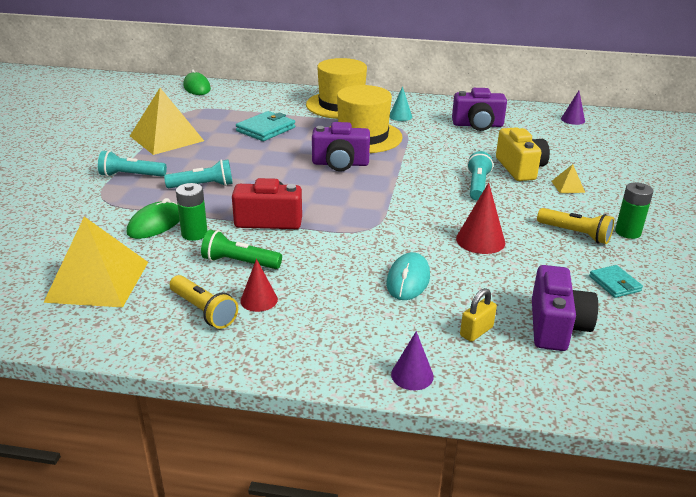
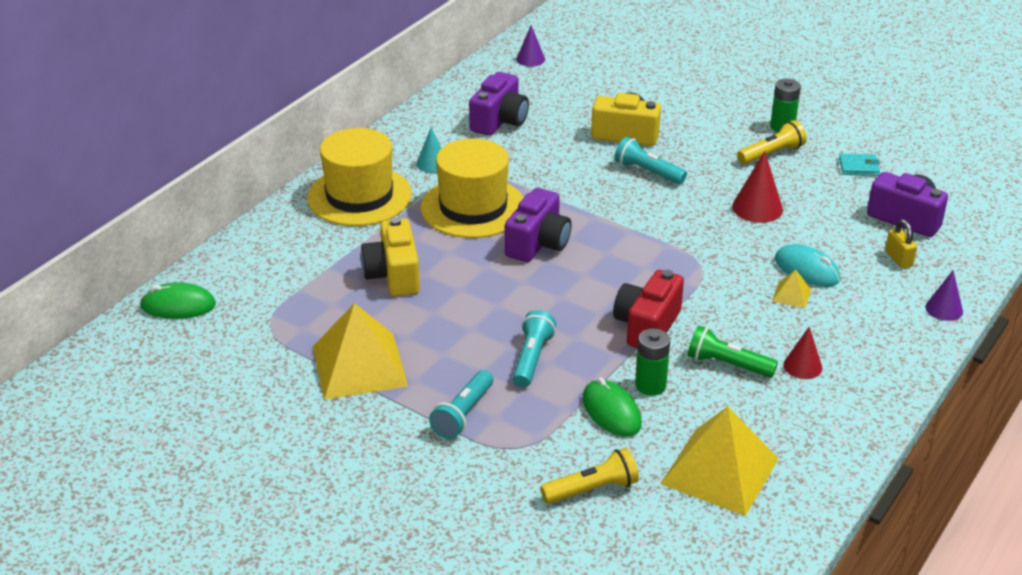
camera: 65 degrees left, 5 degrees up
yellow flashlight [170,275,238,329] -> yellow flashlight moved to [540,448,639,504]
green flashlight [201,230,282,269] -> green flashlight turned 75 degrees clockwise [688,326,778,378]
turquoise wallet [236,111,295,141] -> yellow camera [361,217,420,296]
yellow pyramid [551,164,585,193] -> yellow pyramid moved to [772,270,811,308]

